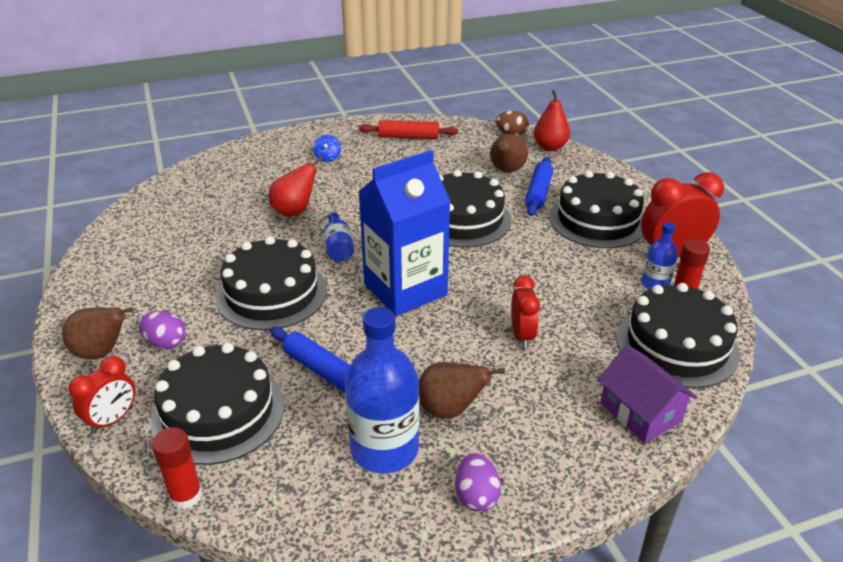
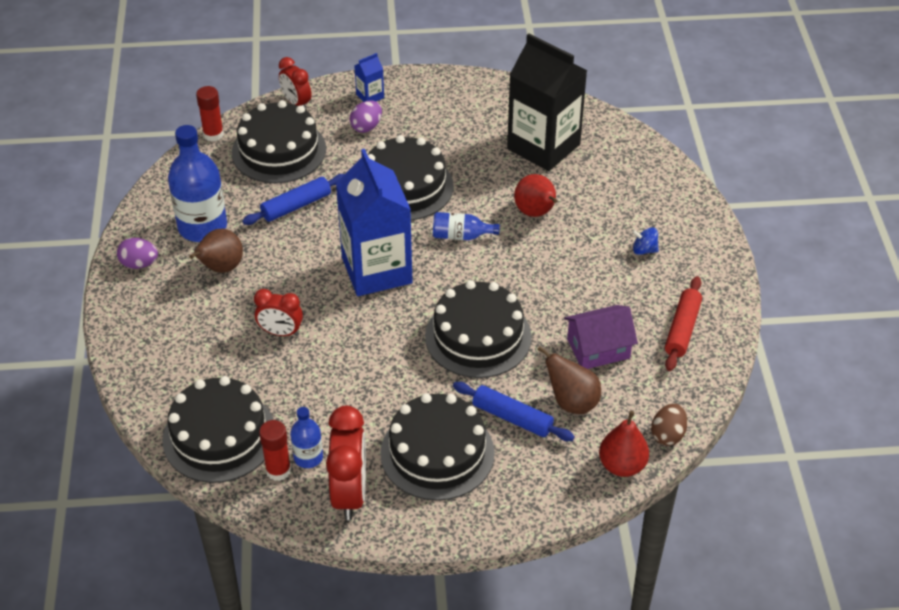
camera: 105 degrees right, 10 degrees up
brown pear [62,307,134,360] -> blue carton [354,53,384,102]
purple house [597,345,697,443] -> purple house moved to [564,305,638,369]
none -> black carton [507,33,587,171]

